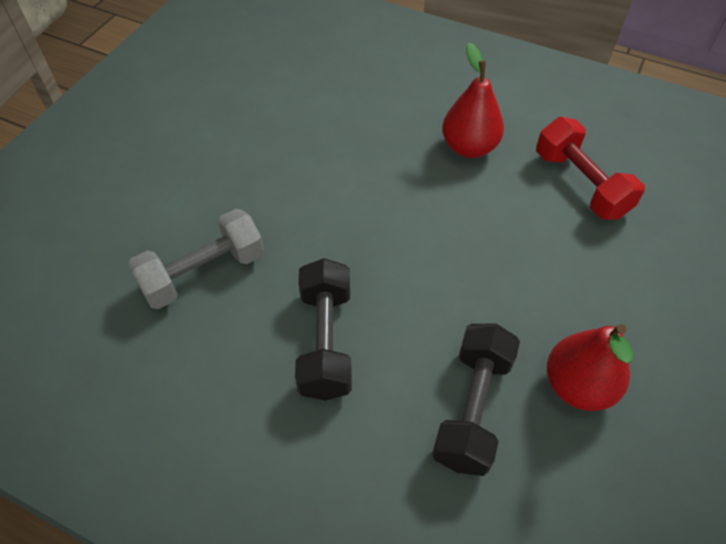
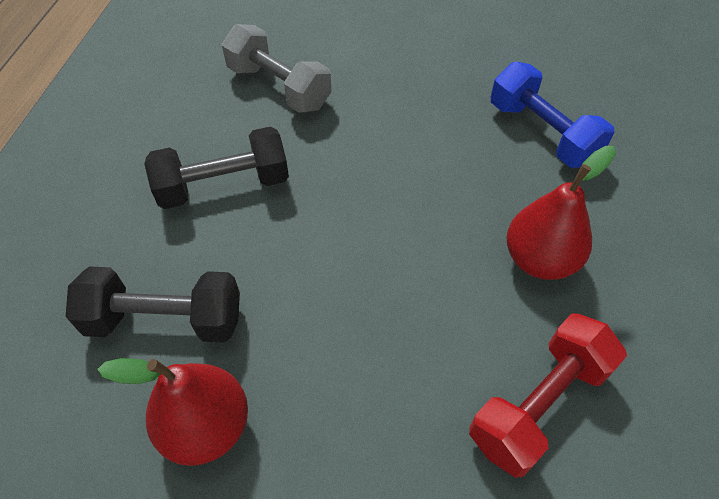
camera: 75 degrees right, 0 degrees up
none -> blue dumbbell [491,62,615,168]

